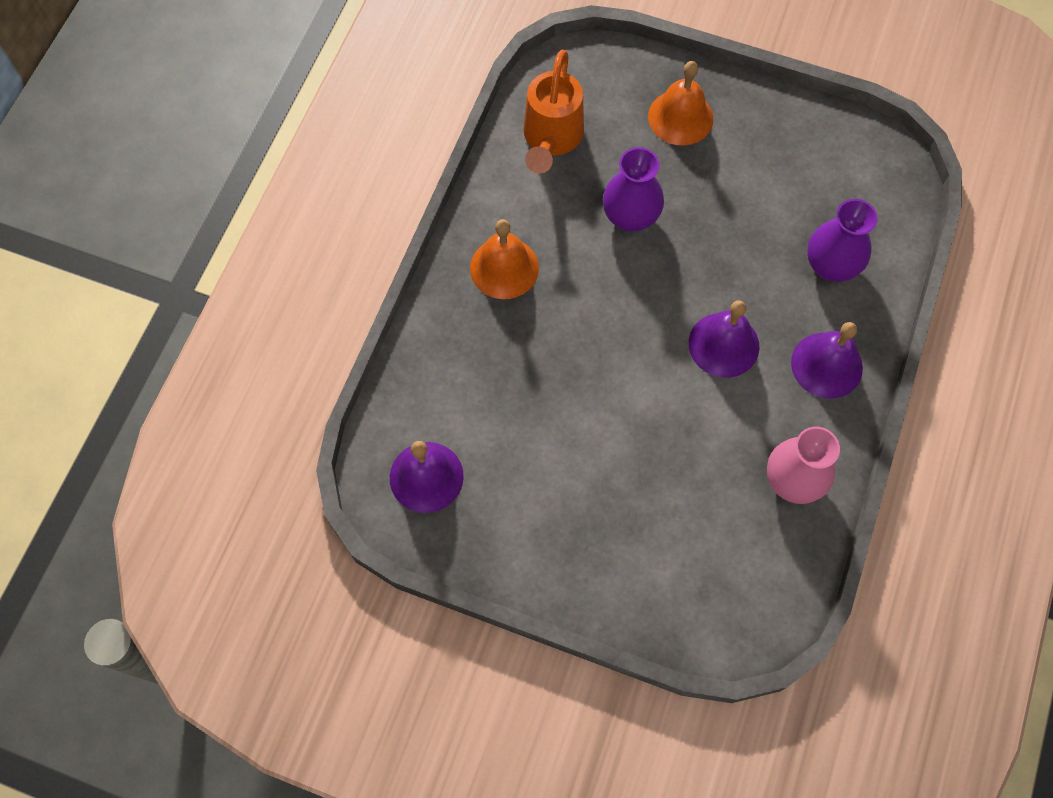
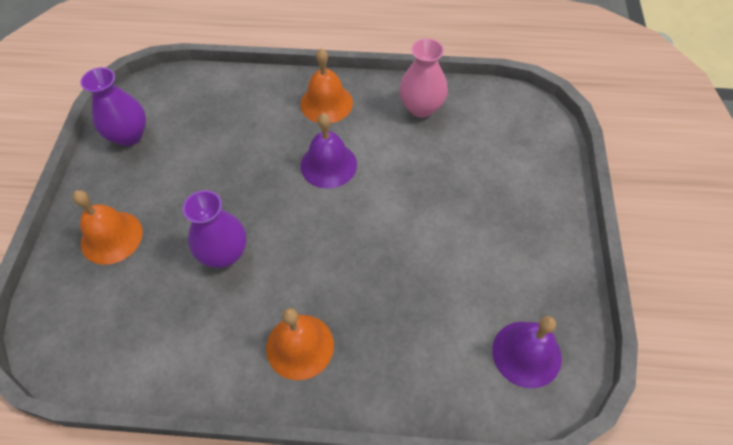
camera: 105 degrees left, 10 degrees down
orange watering can [523,50,584,174] -> none
purple bell [791,322,863,399] -> orange bell [300,48,353,123]
purple vase [807,199,878,282] -> purple vase moved to [81,67,146,146]

